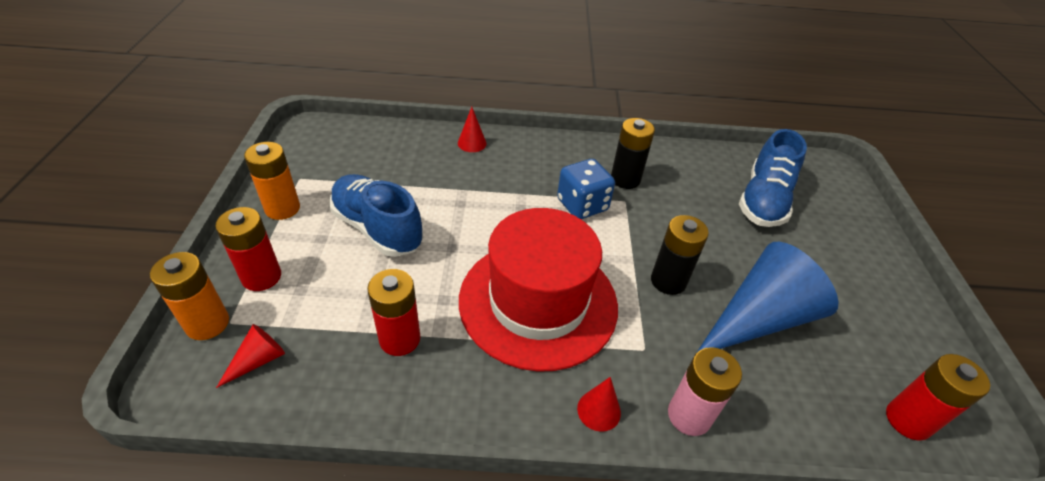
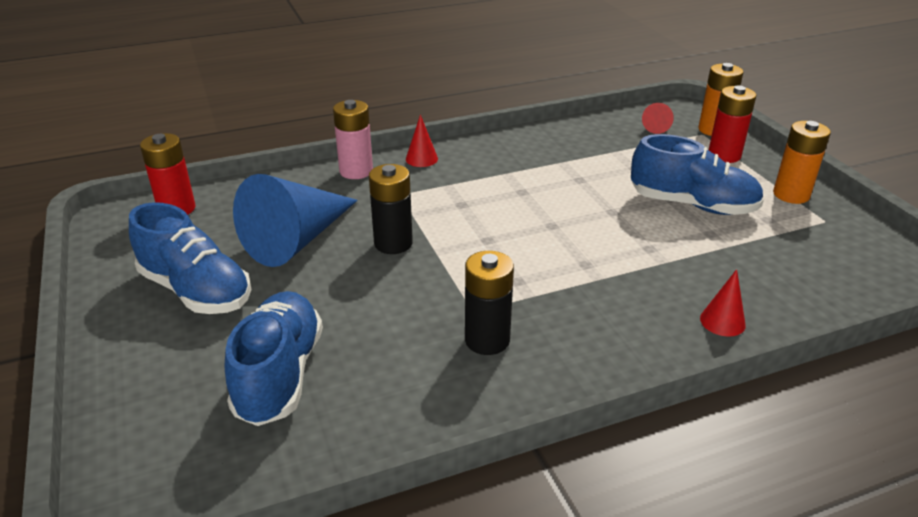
camera: 160 degrees right, 10 degrees down
red battery [367,269,420,356] -> none
red hat [459,208,618,372] -> none
blue dice [557,159,615,219] -> none
none -> blue shoe [129,202,251,314]

